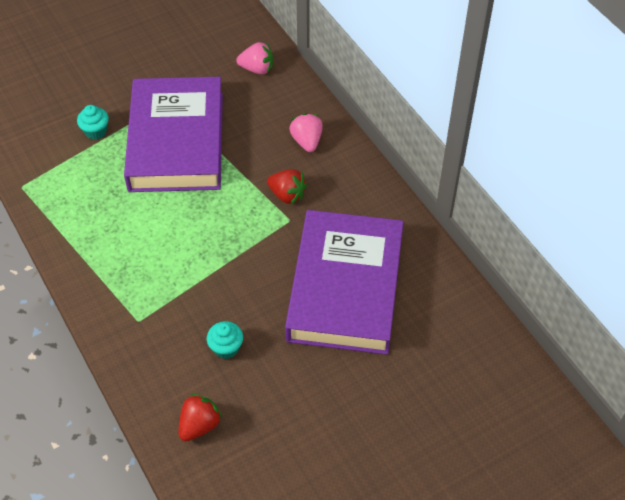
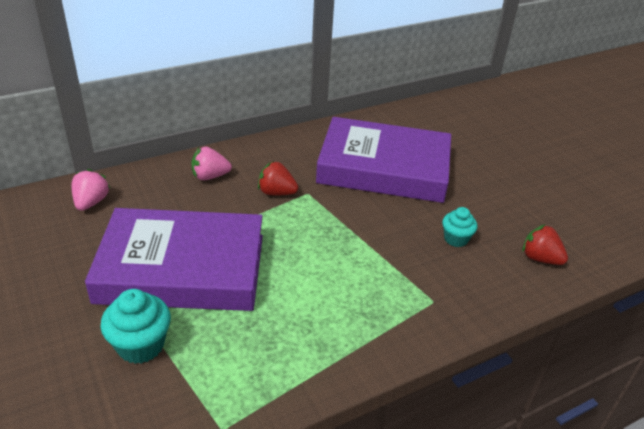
camera: 90 degrees left, 15 degrees down
turquoise cupcake [77,105,109,140] -> turquoise cupcake [100,289,171,364], size x1.55
red strawberry [267,169,307,204] -> red strawberry turned 105 degrees counterclockwise [258,161,298,196]

